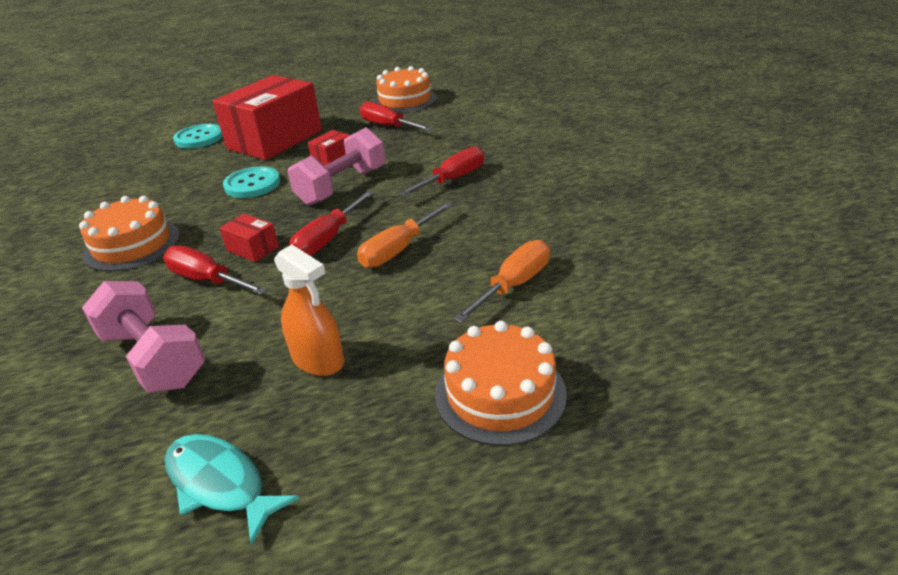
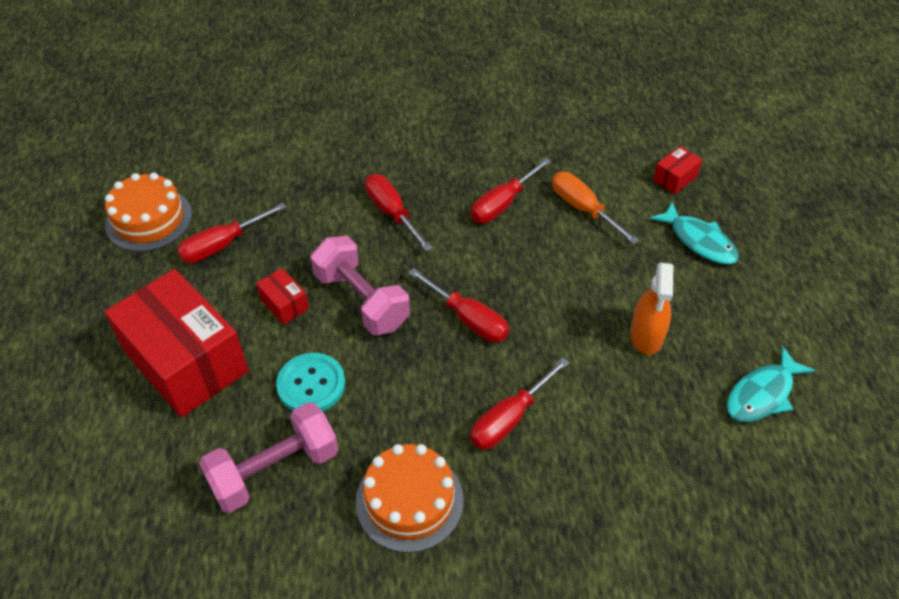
camera: 80 degrees left, 15 degrees up
pink dumbbell [82,281,206,393] -> pink dumbbell moved to [199,402,338,513]
turquoise button [173,124,223,149] -> none
red box [219,213,279,262] -> red box moved to [653,146,702,194]
orange spray bottle [274,245,344,376] -> orange spray bottle turned 135 degrees clockwise [630,263,673,355]
orange screwdriver [357,202,453,268] -> none
orange cake [435,321,567,446] -> turquoise fish [650,202,739,264]
none -> red screwdriver [471,158,551,223]

